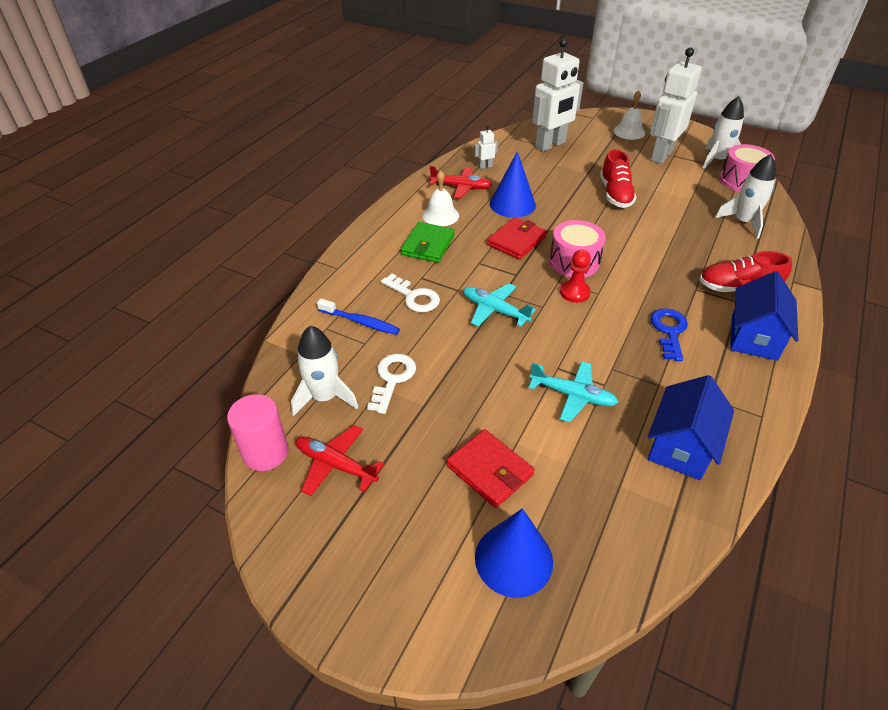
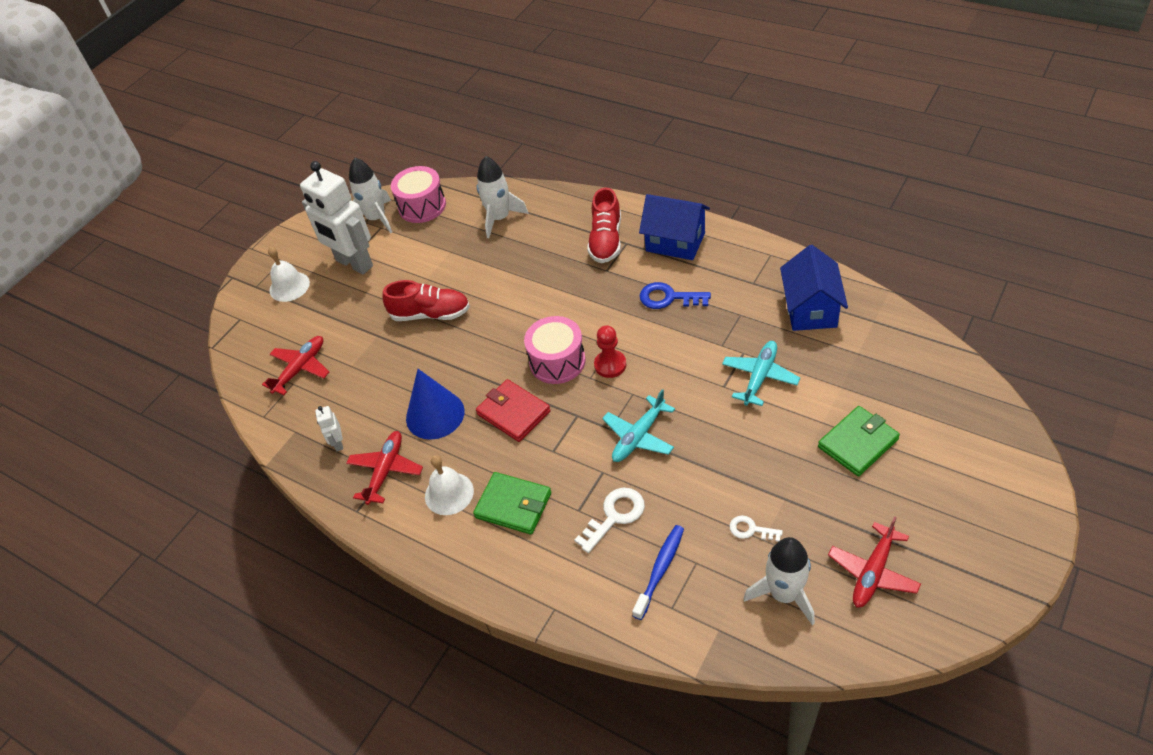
camera: 80 degrees left, 5 degrees up
pink cylinder [227,394,288,471] -> none
white key [367,354,416,414] -> white key [730,515,783,542], size x0.61
red wallet [446,429,534,508] -> green wallet [818,406,900,476]
blue cone [475,508,553,598] -> none
white robot [532,38,583,152] -> red plane [262,336,330,395]
blue house [648,375,734,480] -> blue house turned 60 degrees clockwise [780,245,848,331]

